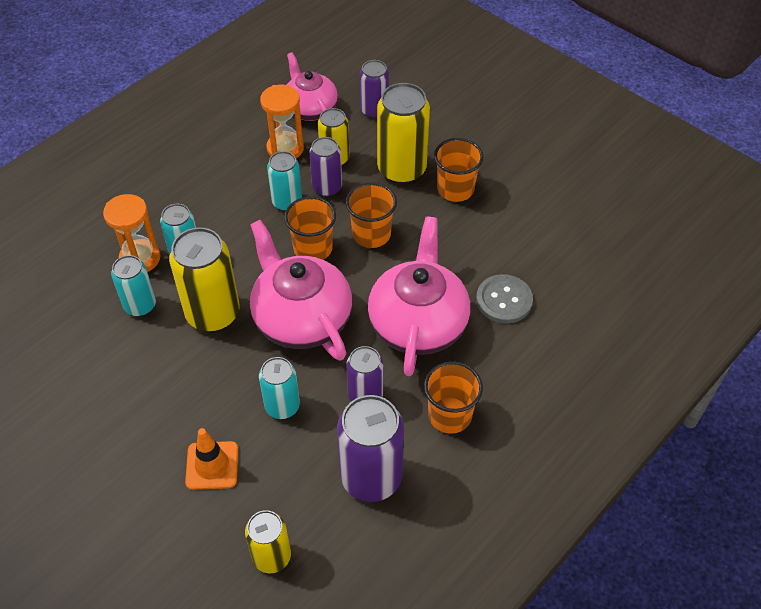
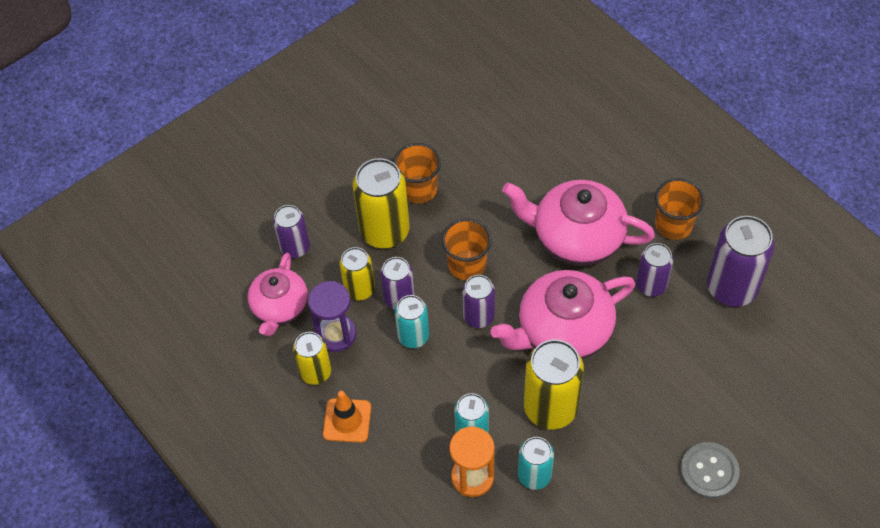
camera: 80 degrees left, 5 degrees up
orange traffic cone [185,428,238,490] -> orange traffic cone moved to [323,391,371,443]
yellow can [245,510,291,574] -> yellow can moved to [293,332,331,385]
turquoise can [259,357,300,419] -> none
orange hourglass [260,85,304,158] -> purple hourglass [308,281,356,352]
orange cup [284,196,336,260] -> purple can [462,275,495,328]
pink teapot [287,52,338,121] -> pink teapot turned 60 degrees counterclockwise [247,252,308,336]
grey button [476,274,533,324] -> grey button moved to [680,442,740,499]

